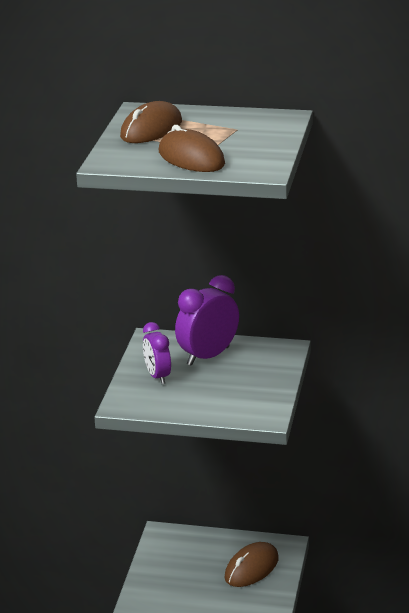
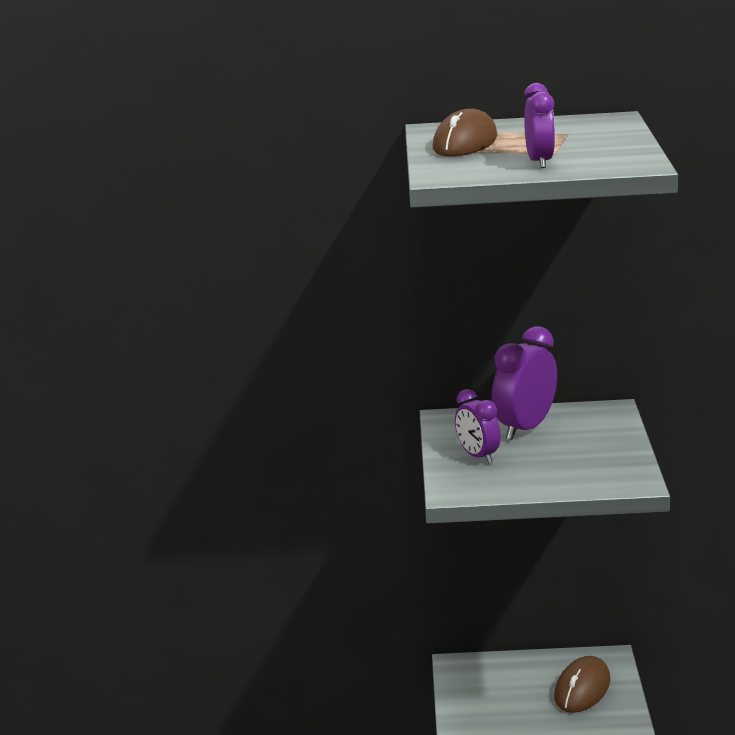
camera: 10 degrees left, 5 degrees down
brown mouse [159,125,225,172] -> purple clock [524,83,555,168]

